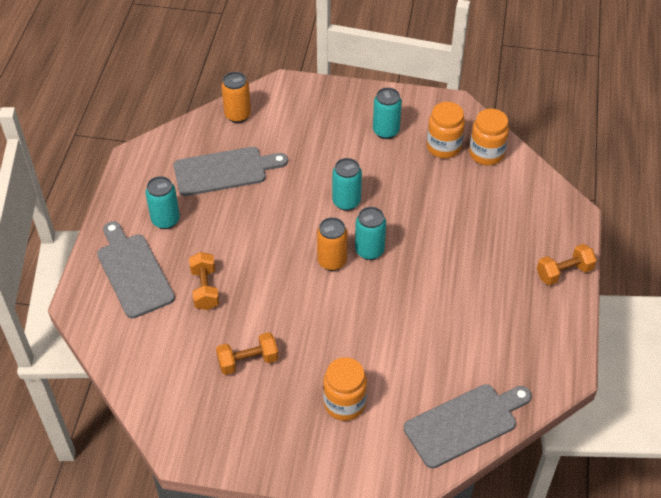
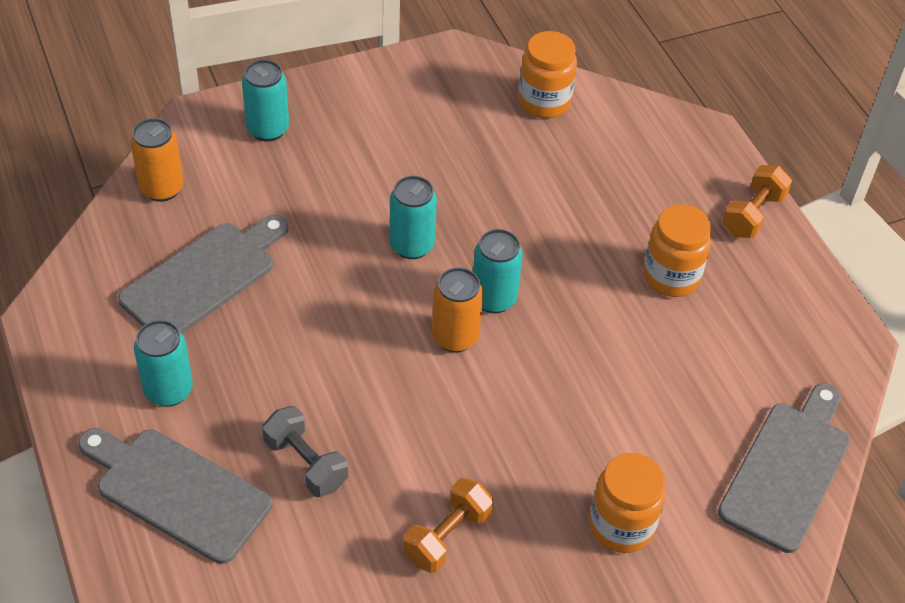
camera: 35 degrees left, 0 degrees up
orange dumbbell [189,252,219,310] -> grey dumbbell [262,406,348,497]
turquoise can [373,88,402,139] -> turquoise can moved to [242,60,289,141]
orange jar [427,102,465,158] -> orange jar moved to [643,204,712,297]

